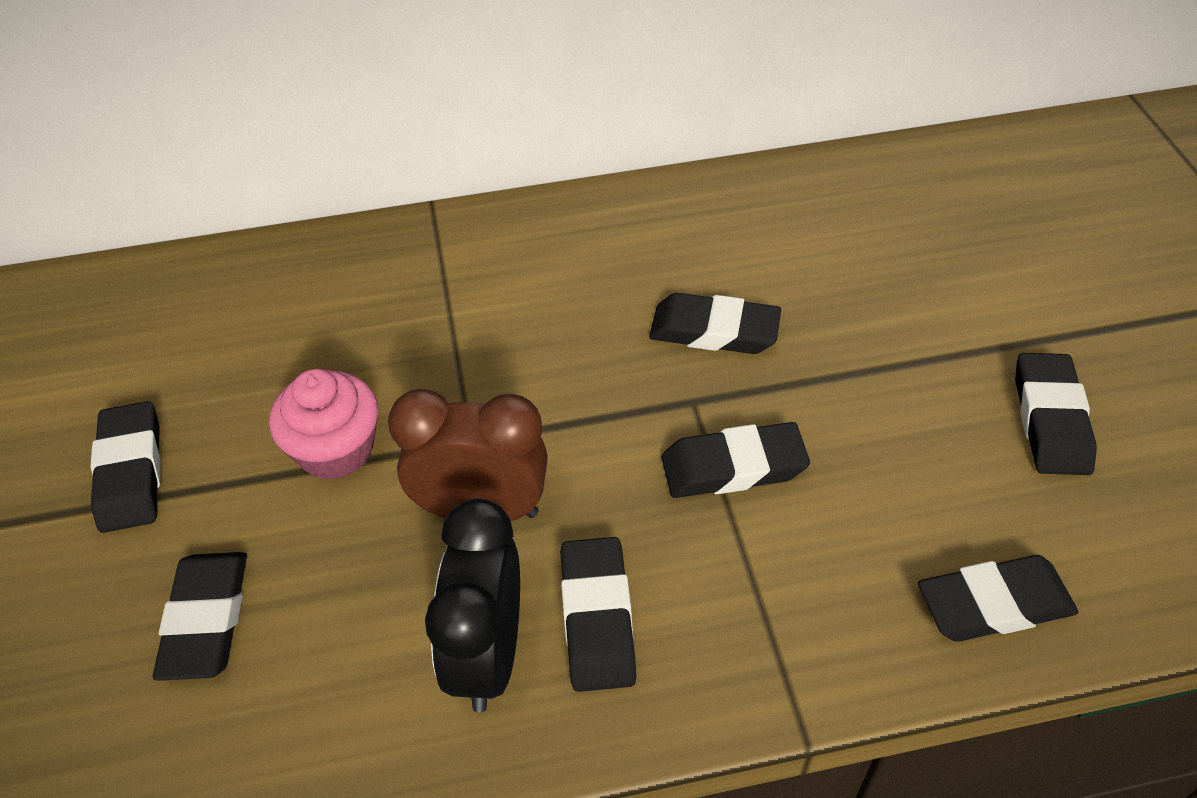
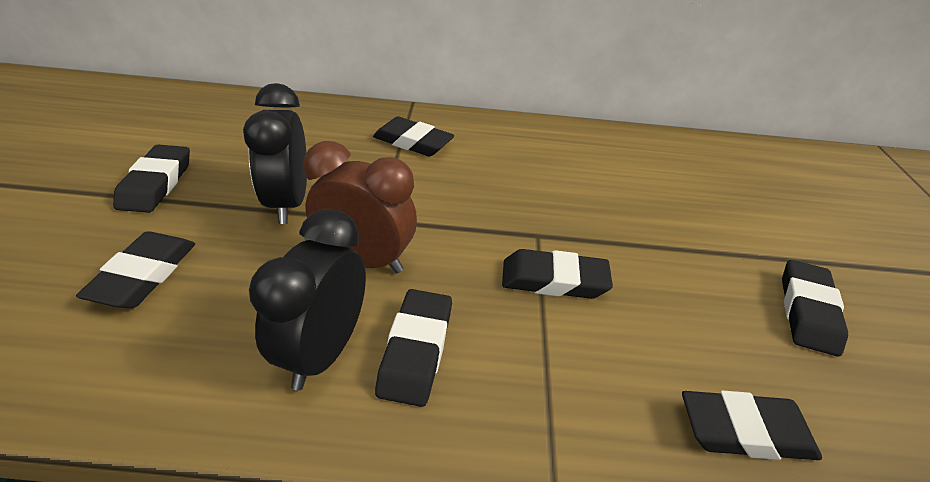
camera: 10 degrees right, 10 degrees down
pink cupcake [269,369,378,480] -> black clock [243,83,307,224]
black eraser [649,293,781,354] -> black eraser moved to [373,117,454,157]

